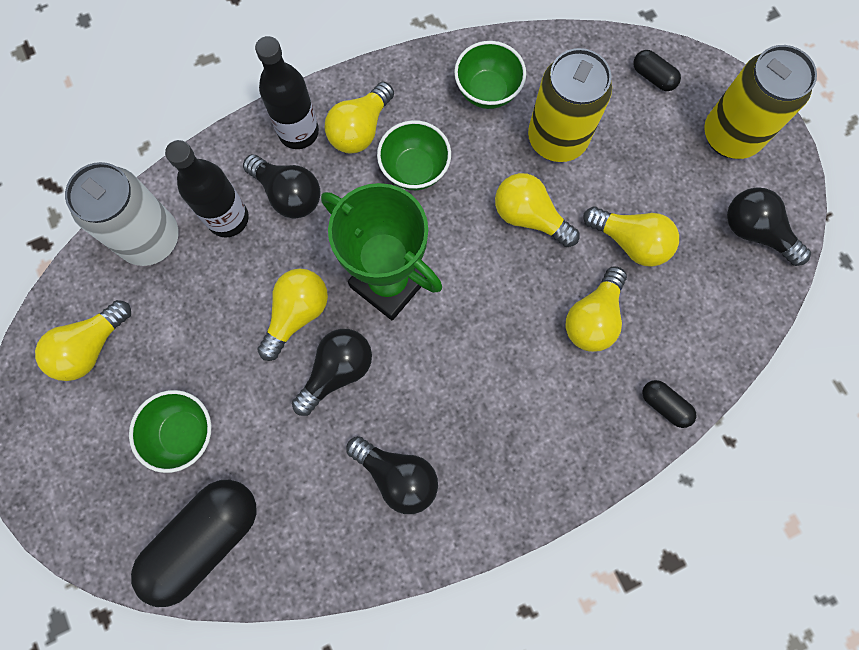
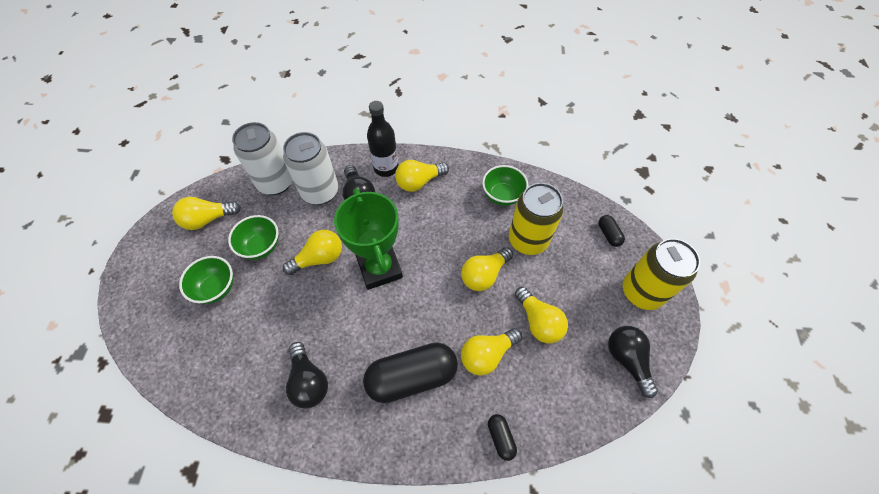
camera: 30 degrees right, 15 degrees down
black capsule [131,480,256,607] -> black capsule moved to [363,343,458,403]
black bottle [165,140,249,237] -> white can [283,132,338,205]
black light bulb [292,329,372,416] -> none
green bowl [377,120,451,190] -> green bowl moved to [228,215,278,260]
yellow light bulb [495,173,579,247] -> yellow light bulb turned 105 degrees counterclockwise [461,247,513,291]

